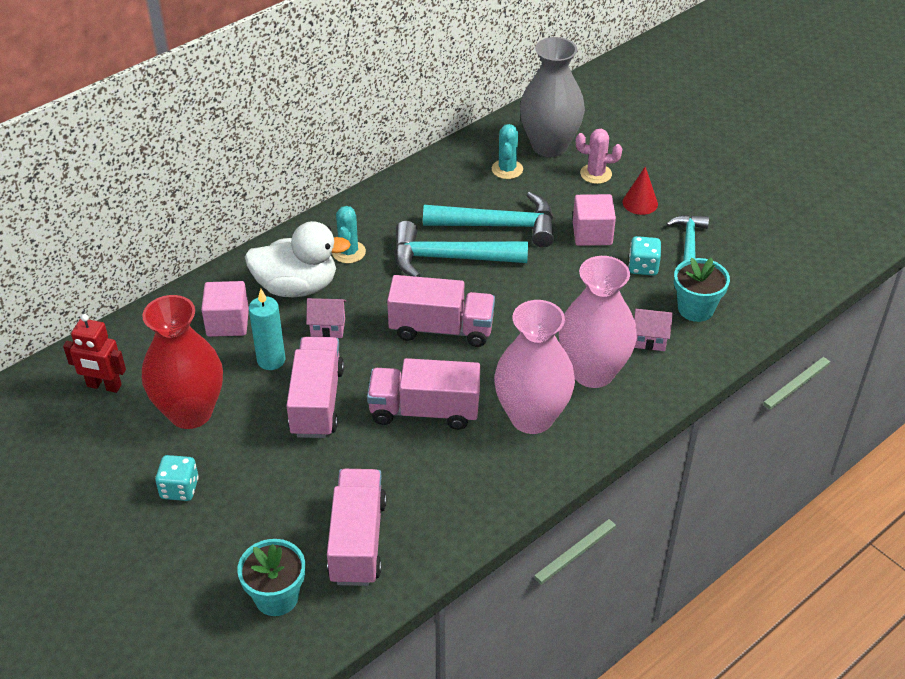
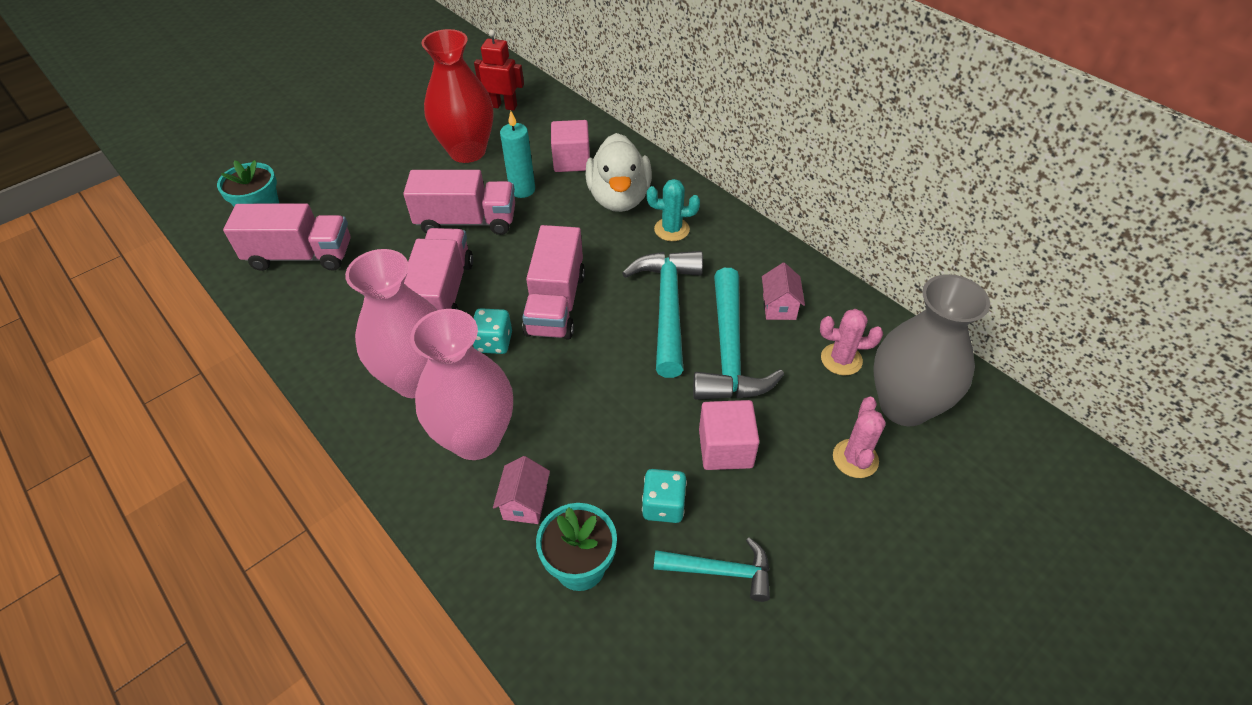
camera: 90 degrees right, 5 degrees up
red robot [63,314,126,393] -> red robot turned 90 degrees clockwise [474,30,524,111]
turquoise dice [155,455,199,501] -> turquoise dice moved to [473,308,512,354]
pink house [306,298,346,338] -> pink house moved to [762,263,805,320]
turquoise cactus [492,124,523,179] -> pink cactus [820,309,883,375]
red cone [623,167,658,215] -> none

